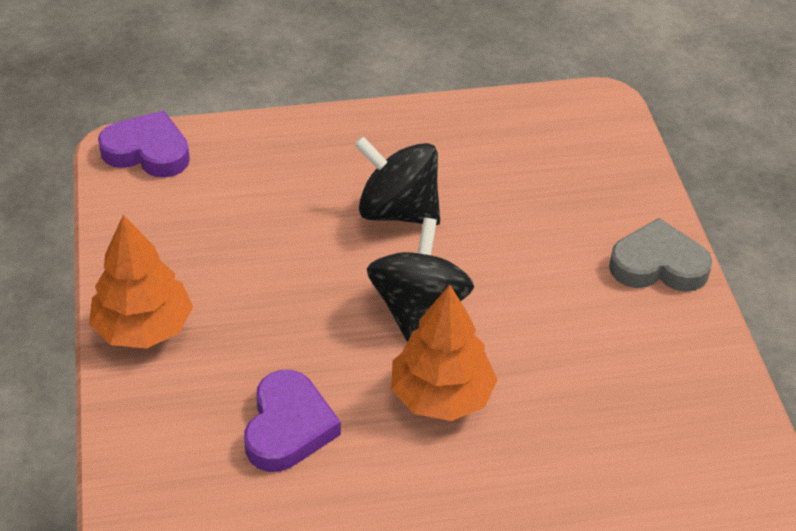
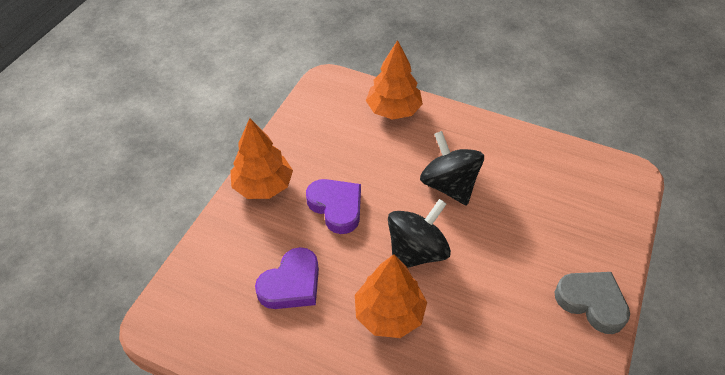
camera: 35 degrees right, 5 degrees up
purple heart [98,110,190,178] -> purple heart moved to [306,179,361,234]
none -> orange tree [366,40,423,120]

